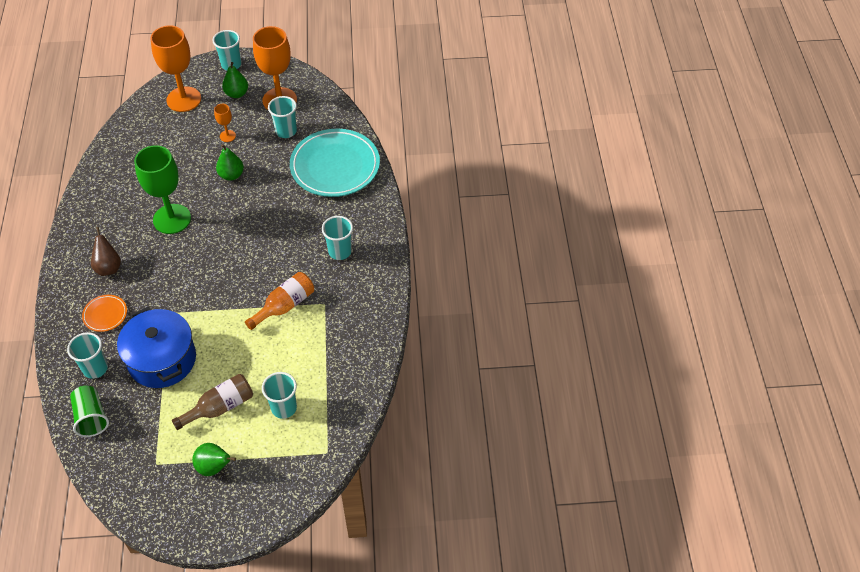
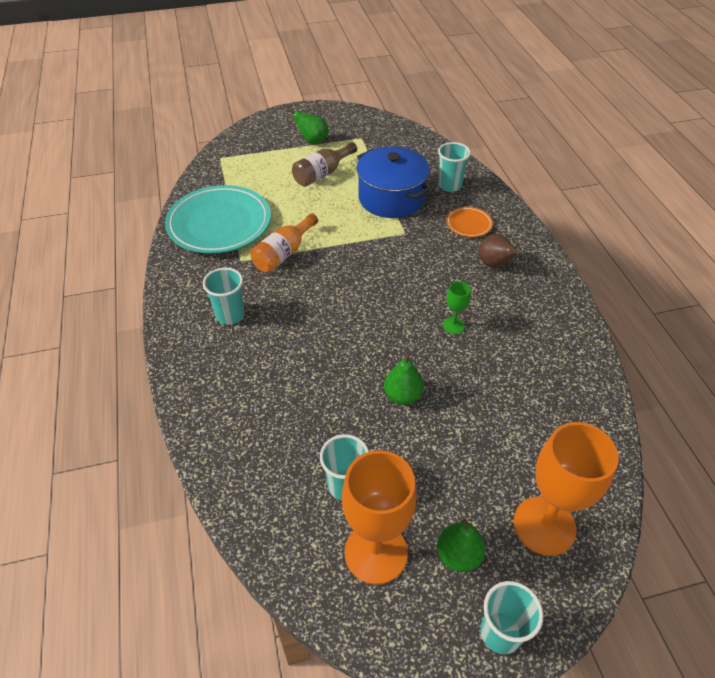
camera: 170 degrees right, 5 degrees down
green cup [70,385,109,437] -> none
green goblet [134,145,191,234] -> green goblet [443,281,471,334], size x0.45
orange goblet [214,104,236,142] -> none
turquoise cup [262,372,297,419] -> none
turquoise plate [290,129,380,197] -> turquoise plate moved to [165,185,271,254]

